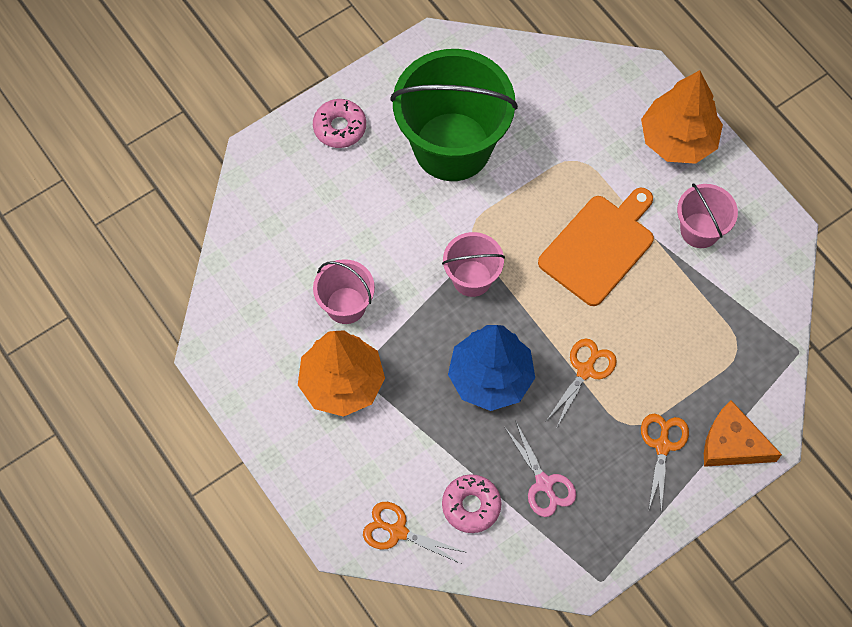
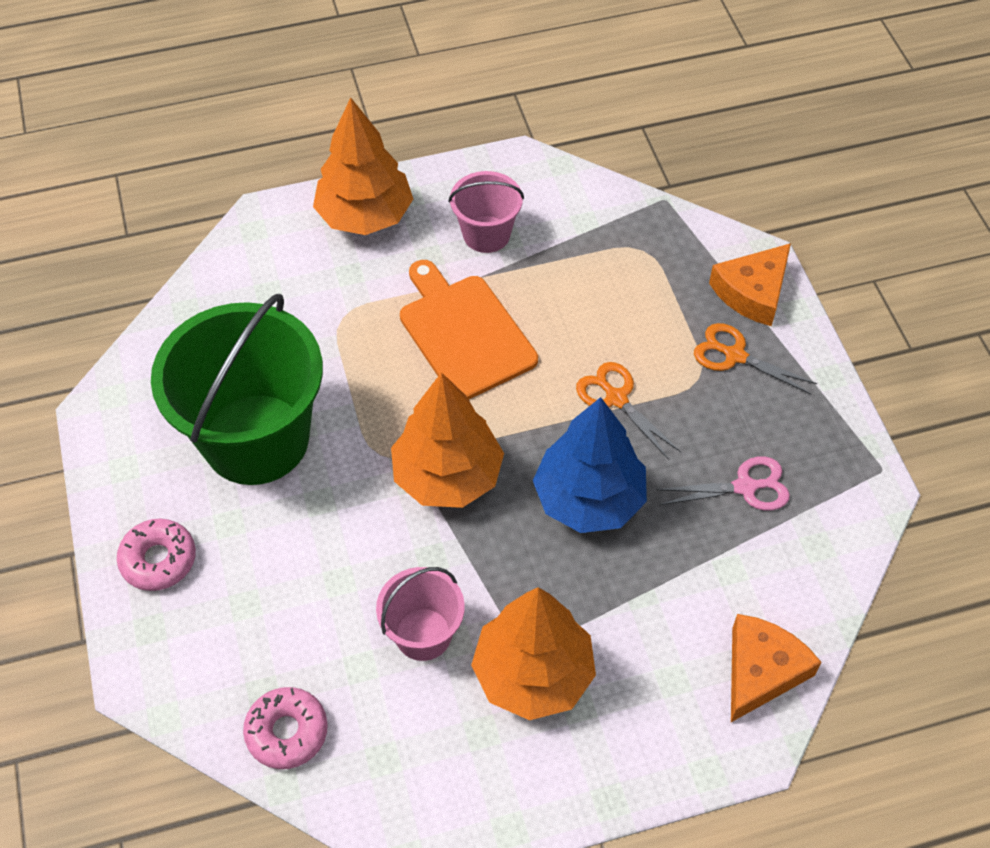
camera: 70 degrees left, 10 degrees down
orange scissors [363,502,467,564] -> orange cheese [731,614,822,722]
pink bucket [442,232,505,297] -> orange tree [391,372,504,508]
pink donut [442,474,501,533] -> pink donut moved to [243,687,328,769]

